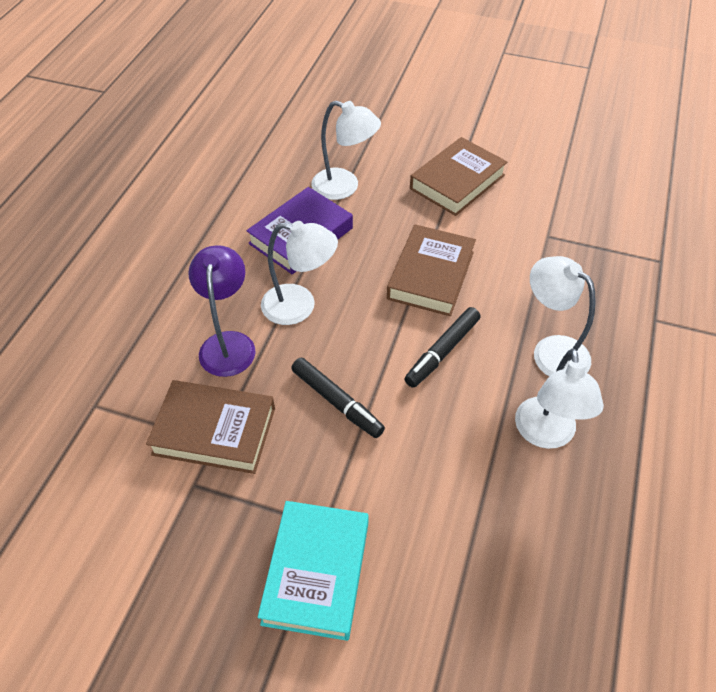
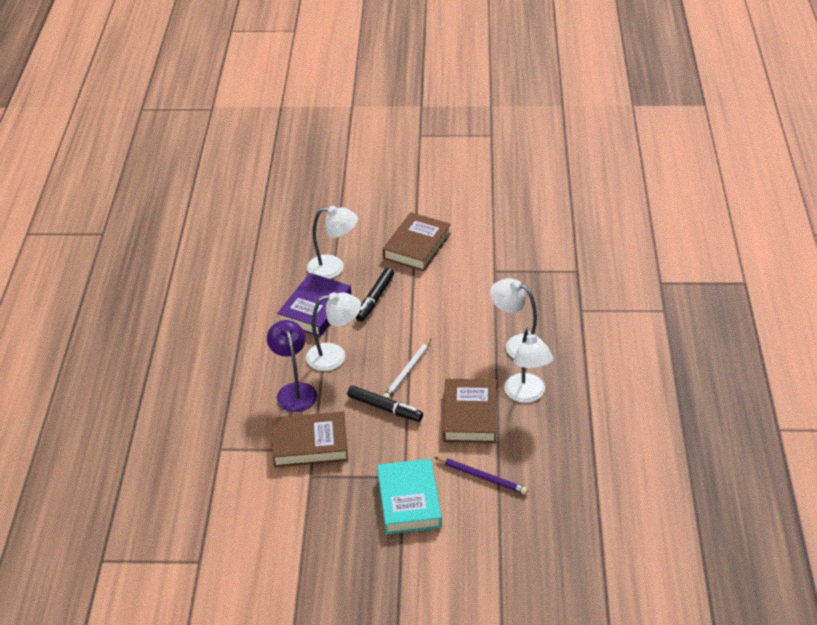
camera: 15 degrees left, 10 degrees down
brown book [387,224,476,316] -> brown book moved to [443,379,497,443]
black marker [404,307,480,388] -> black marker moved to [356,268,394,322]
none -> white pencil [383,339,431,399]
none -> purple pencil [434,457,528,494]

